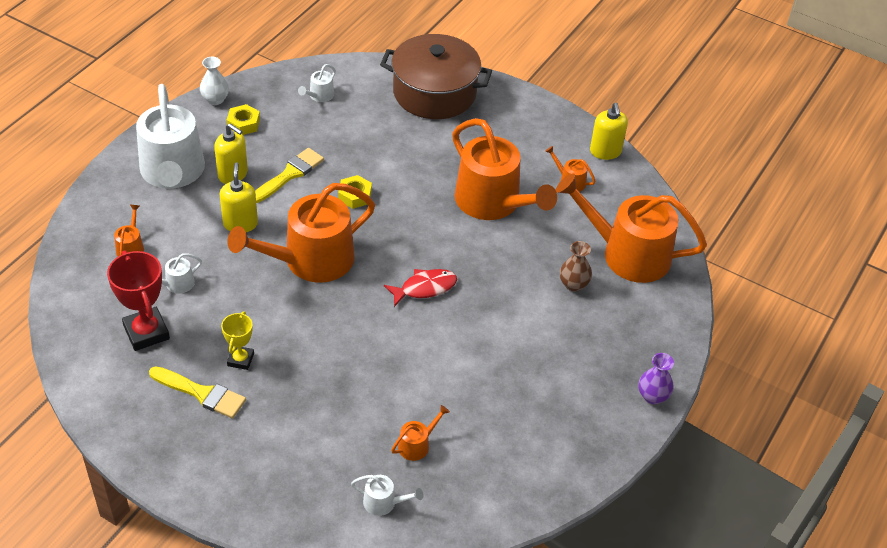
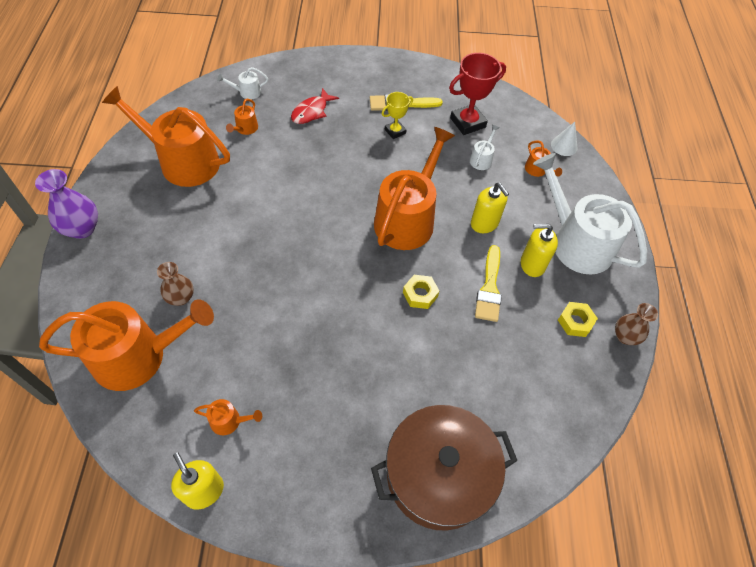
camera: 150 degrees right, 10 degrees up
red trophy [107,250,170,351] -> red trophy turned 60 degrees counterclockwise [449,53,506,135]
white vase [200,57,229,105] -> brown vase [615,303,658,345]
yellow trophy [221,311,254,370] -> yellow trophy turned 75 degrees clockwise [382,92,413,139]
white watering can [298,64,336,102] -> none
red fish [384,269,457,307] -> red fish moved to [291,88,339,124]
orange watering can [452,118,557,220] -> orange watering can moved to [102,86,230,187]
purple vase [639,353,674,404] -> purple vase [35,169,98,239], size x1.50
none -> white cone [551,122,578,156]

